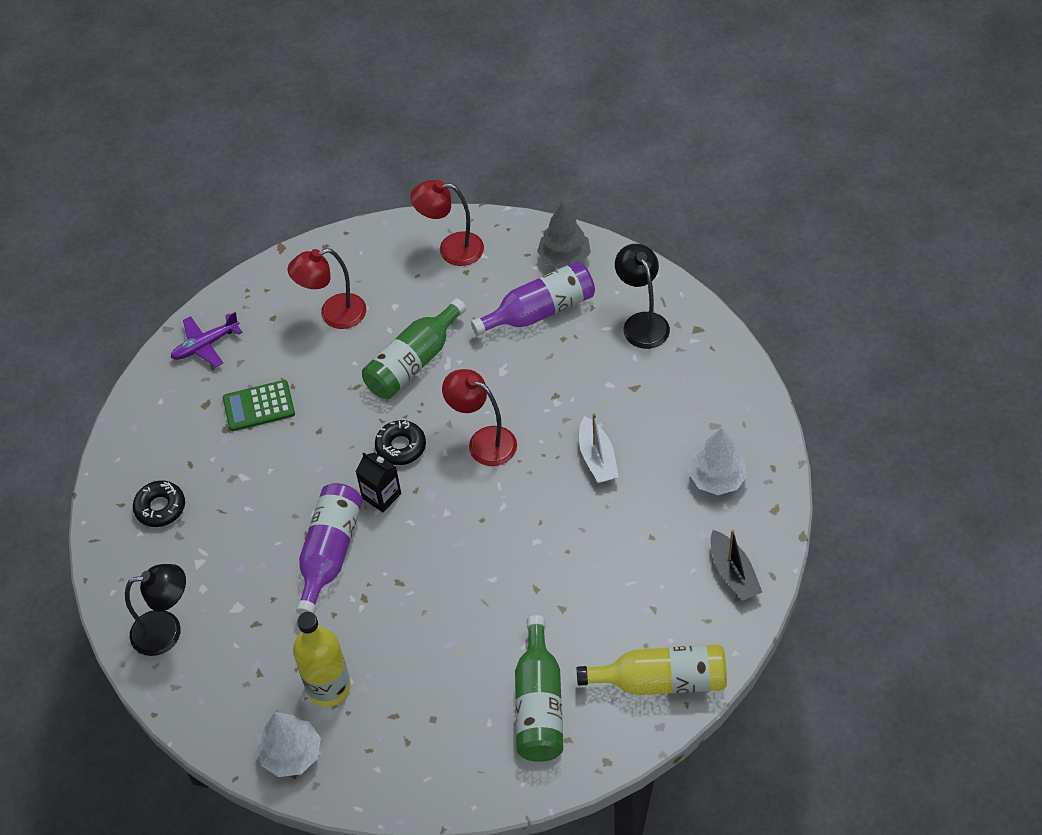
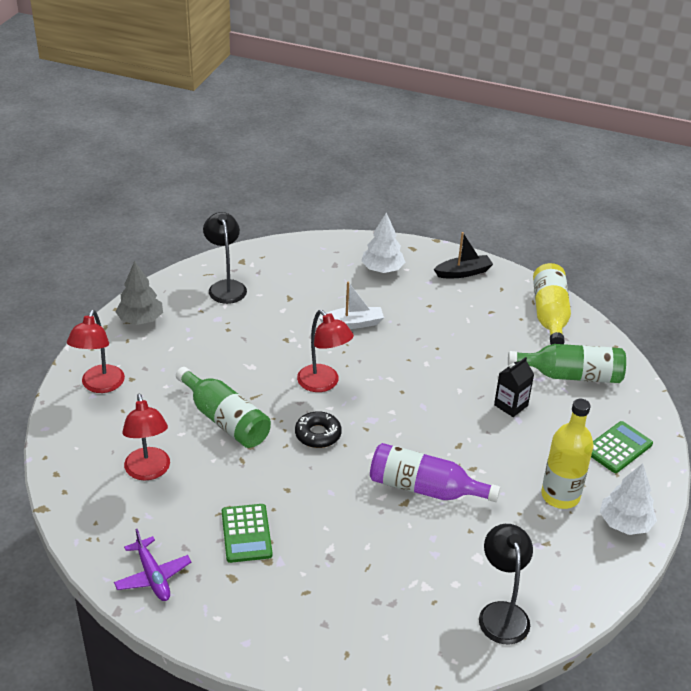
camera: 90 degrees left, 15 degrees down
black donut [133,481,185,527] -> none
black carton [356,452,401,512] -> black carton moved to [494,357,534,417]
red lamp [442,369,517,466] -> red lamp turned 75 degrees counterclockwise [297,310,354,392]
purple bottle [471,261,595,336] -> none
black lamp [615,244,670,349] -> black lamp turned 90 degrees clockwise [203,212,247,304]
none -> green calculator [591,421,653,473]

